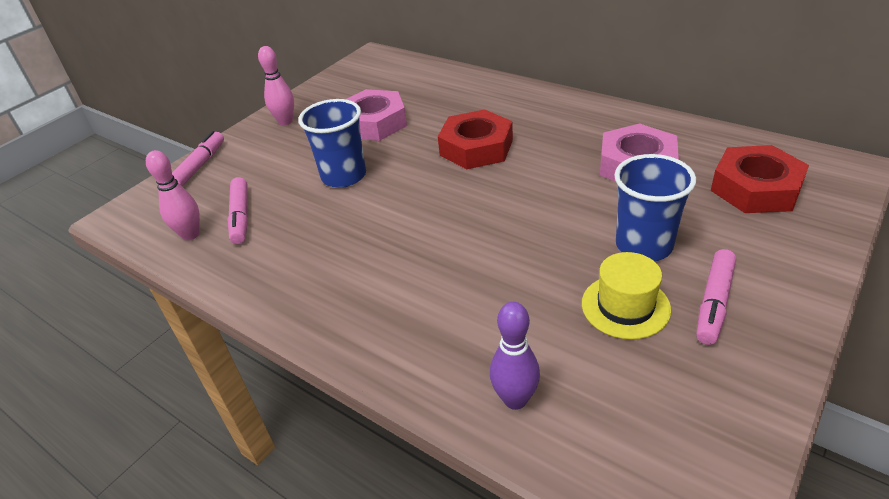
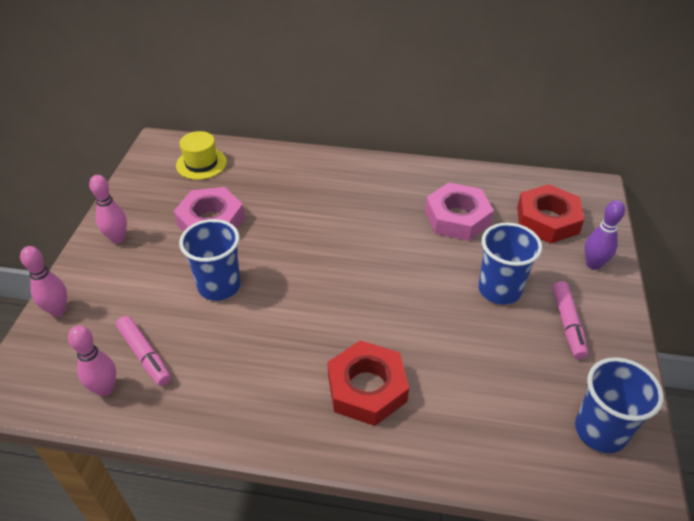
camera: 30 degrees left, 5 degrees up
pink marker [172,131,224,187] -> pink bowling pin [20,246,67,317]
red nut [438,109,513,169] -> red nut moved to [328,340,409,426]
purple bowling pin [490,302,540,410] -> purple bowling pin moved to [585,200,625,270]
yellow hat [582,252,671,339] -> yellow hat moved to [176,131,227,180]
none -> blue cup [575,357,664,453]

